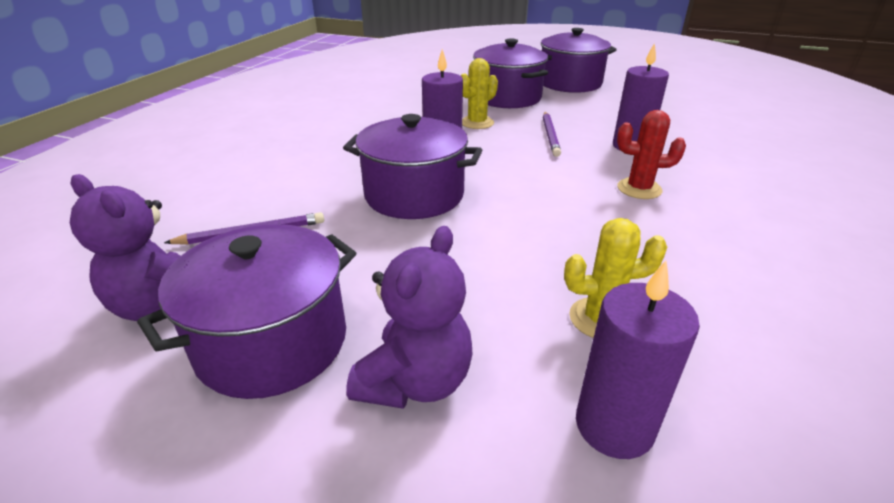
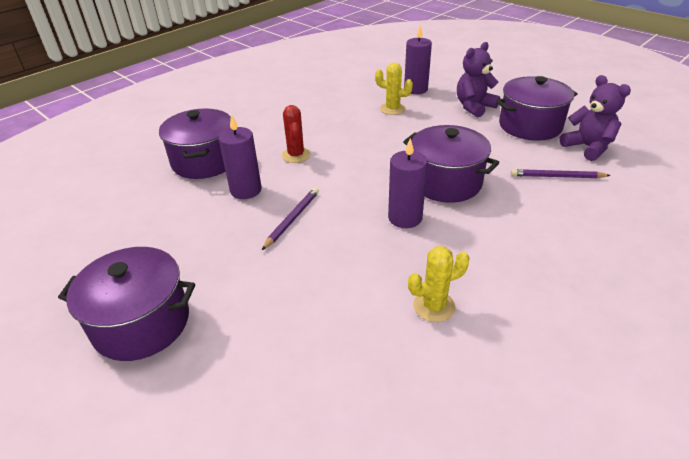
camera: 155 degrees left, 5 degrees up
yellow cactus [461,58,498,129] -> yellow cactus moved to [408,246,470,322]
purple pot [473,38,548,108] -> purple pot moved to [159,109,231,179]
red cactus [617,110,686,199] -> red cactus turned 45 degrees clockwise [282,105,311,163]

